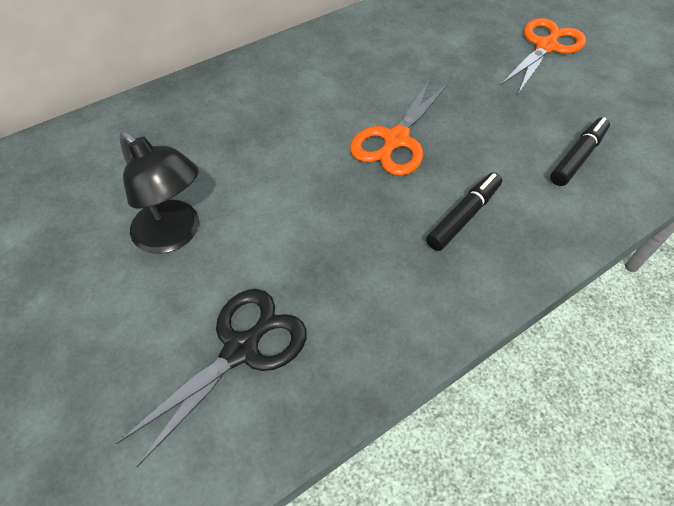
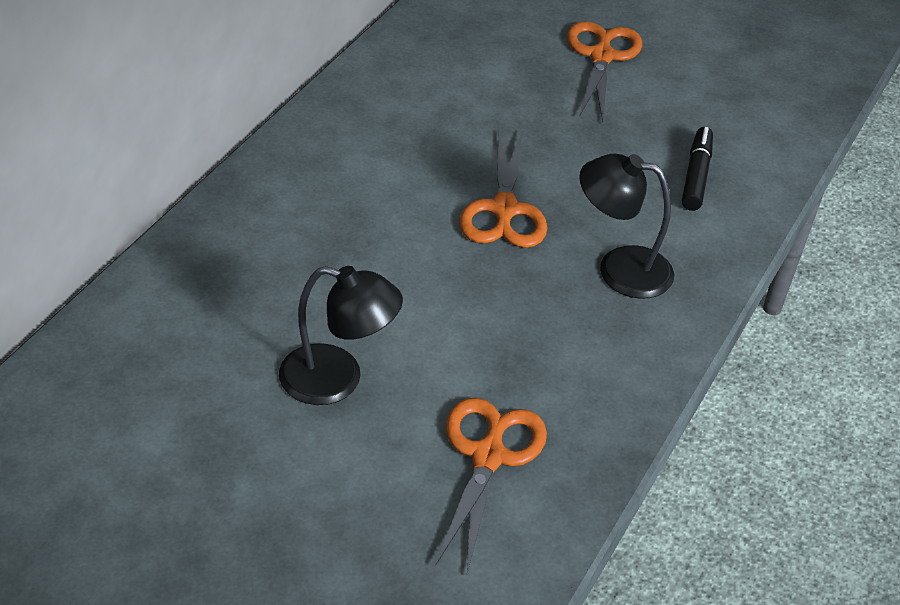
camera: 30 degrees left, 10 degrees down
black scissors [116,289,307,467] -> orange scissors [435,398,547,574]
black marker [426,172,502,251] -> black lamp [579,154,674,299]

